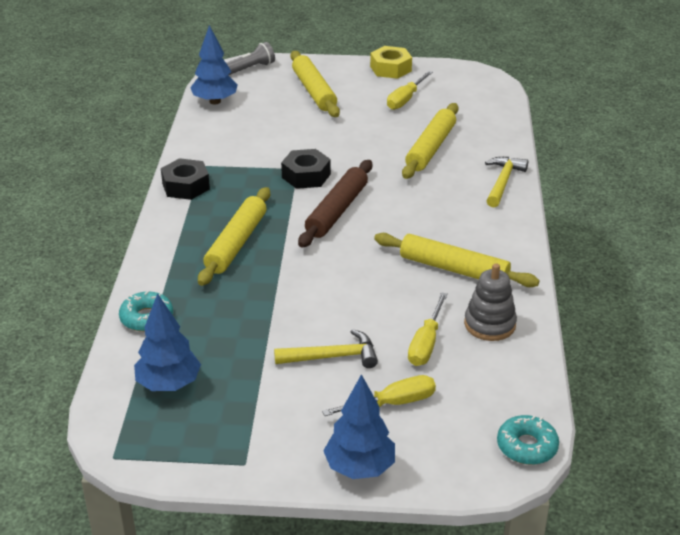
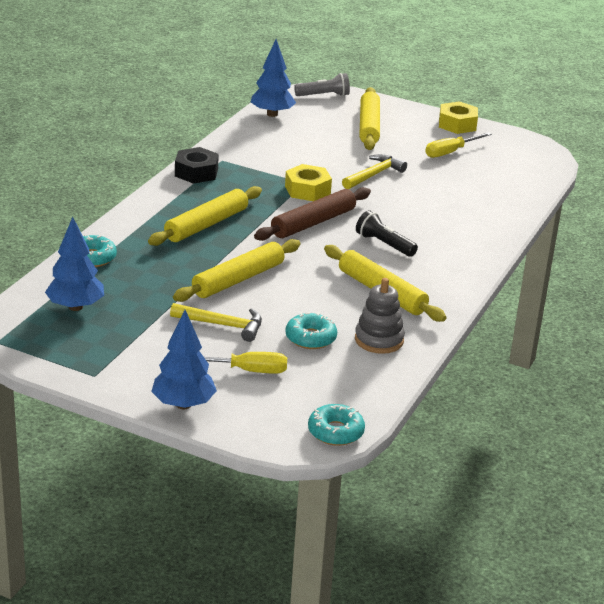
camera: 20 degrees right, 5 degrees down
black nut [281,149,331,189] -> yellow nut [285,164,332,201]
yellow rolling pin [402,103,459,179] -> yellow rolling pin moved to [173,239,301,302]
yellow screwdriver [408,292,448,366] -> turquoise donut [286,312,337,349]
yellow hammer [485,157,528,207] -> yellow hammer moved to [342,154,407,189]
none -> black flashlight [356,210,418,257]

